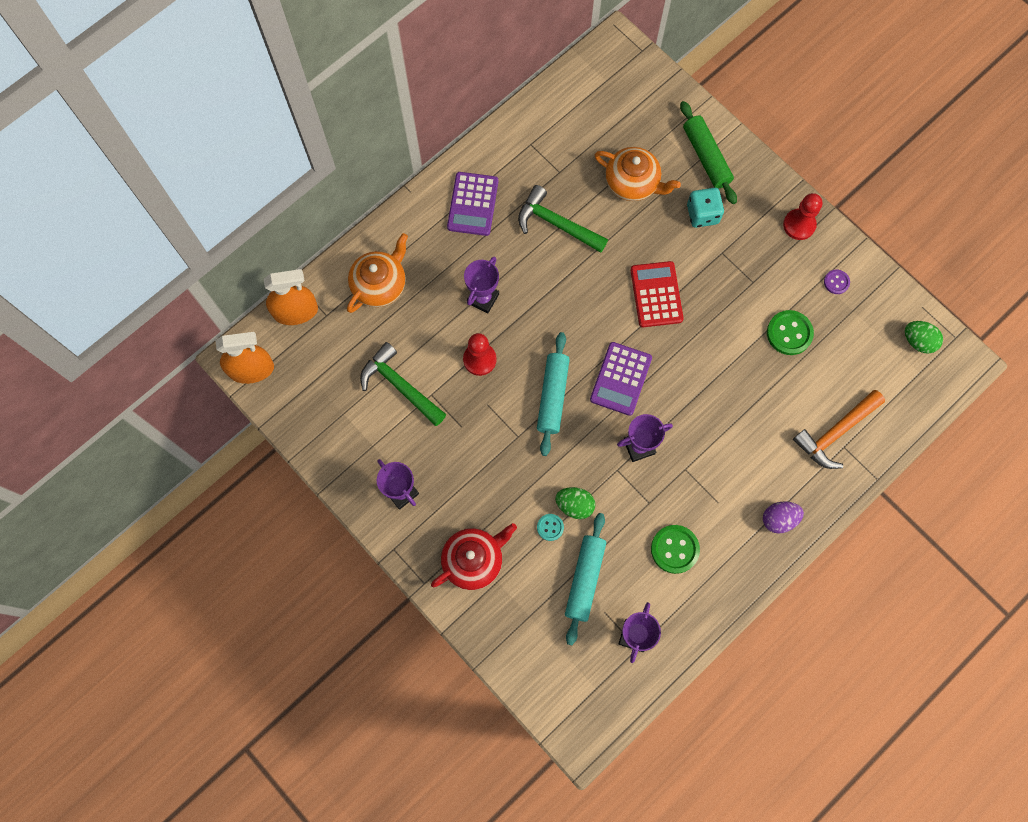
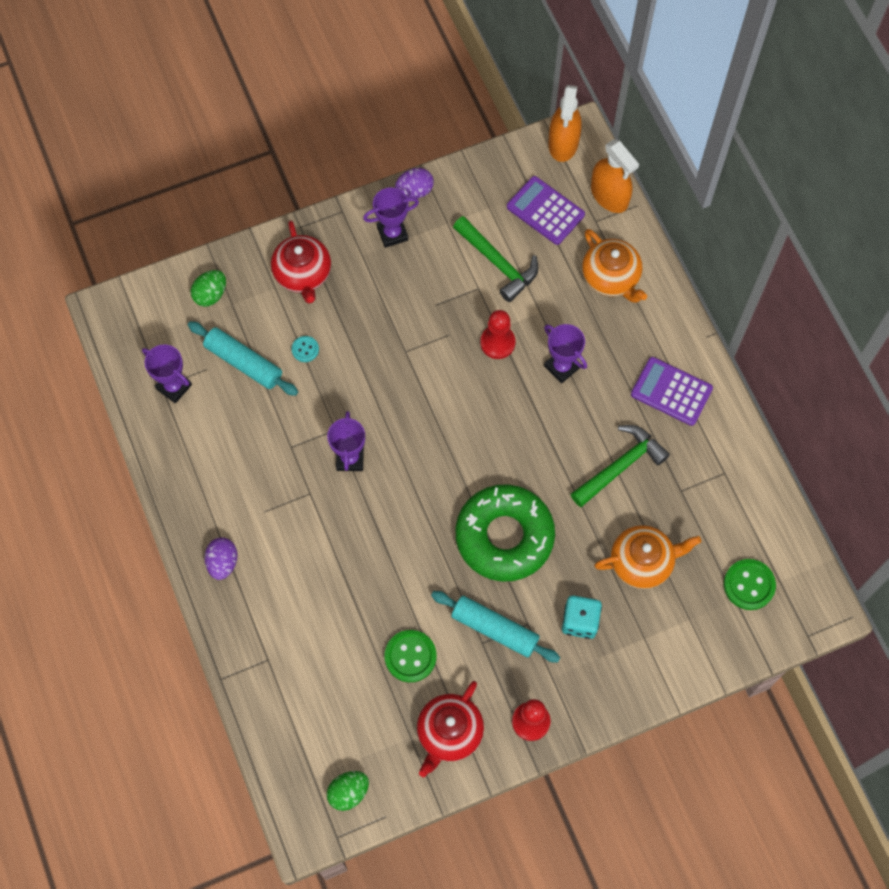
camera: 110 degrees right, 5 degrees down
orange spray bottle [264,269,318,325] -> orange spray bottle turned 45 degrees counterclockwise [591,139,639,213]
green hammer [360,342,446,426] -> green hammer turned 75 degrees clockwise [453,216,538,302]
turquoise rolling pin [537,332,570,456] -> turquoise rolling pin moved to [431,591,560,662]
green egg [555,487,595,519] -> green egg moved to [191,270,226,307]
purple calculator [590,342,652,416] -> purple calculator moved to [507,176,585,245]
orange teapot [595,147,681,201] -> orange teapot turned 150 degrees counterclockwise [594,525,701,589]
red calculator [630,261,684,327] -> green donut [455,484,555,582]
green button [651,525,700,574] -> green button moved to [724,559,776,610]
green rolling pin [680,101,737,204] -> none
orange hammer [793,390,885,469] -> none
purple button [824,270,850,294] -> red teapot [417,681,484,777]
none -> purple egg [395,168,434,198]

